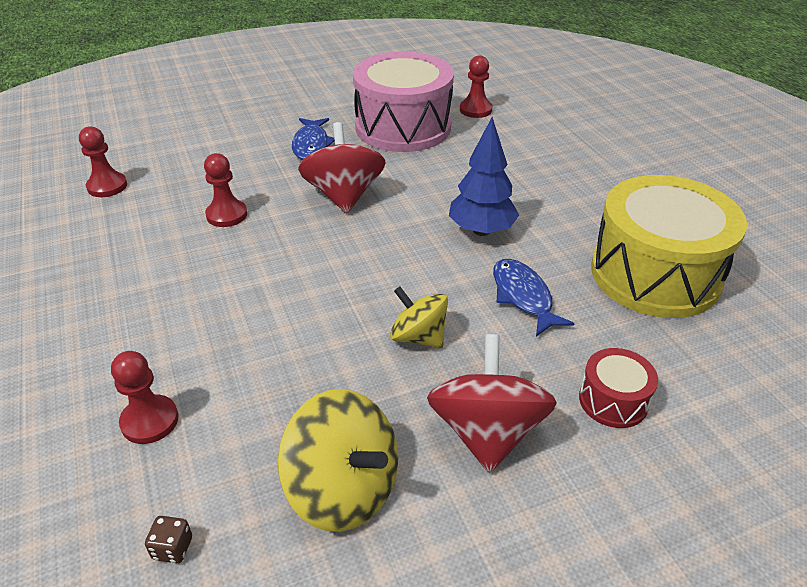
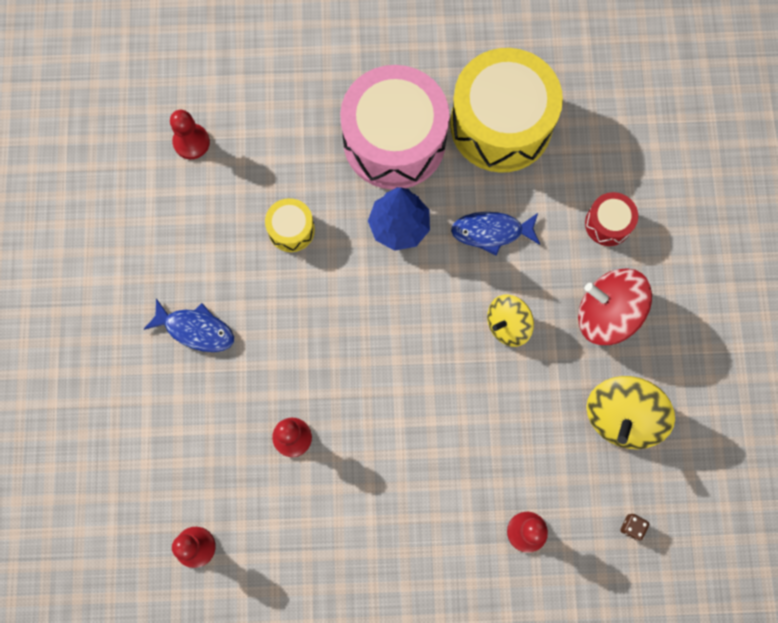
camera: 70 degrees left, 35 degrees up
yellow spinning top [277,389,398,532] -> yellow spinning top turned 150 degrees clockwise [586,376,675,449]
red spinning top [298,122,385,213] -> none
pink drum [353,51,454,152] -> pink drum moved to [340,65,449,190]
none -> yellow drum [265,198,315,252]

